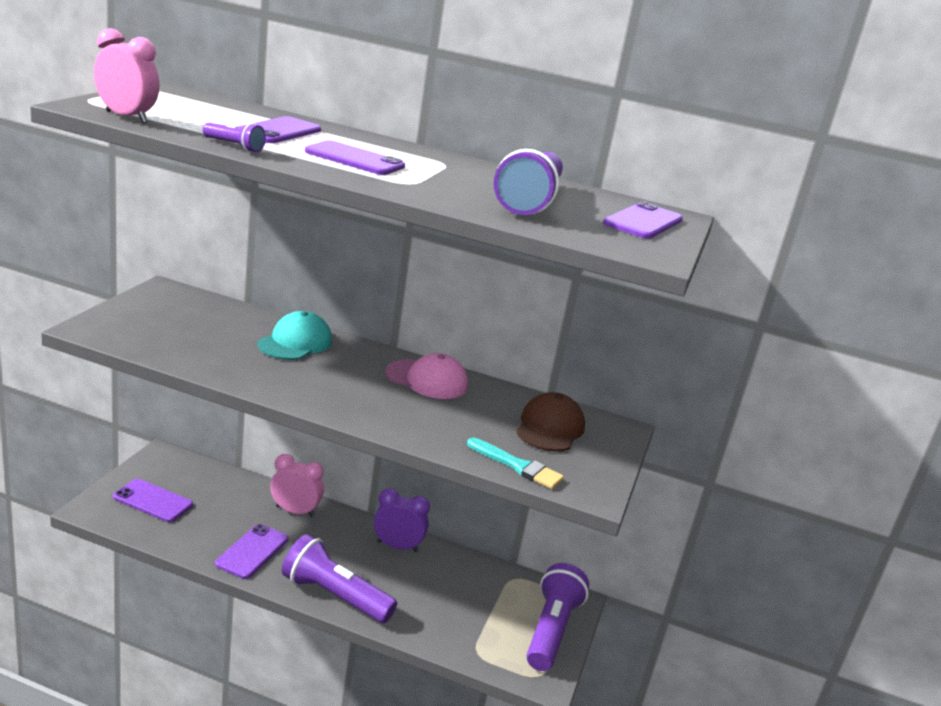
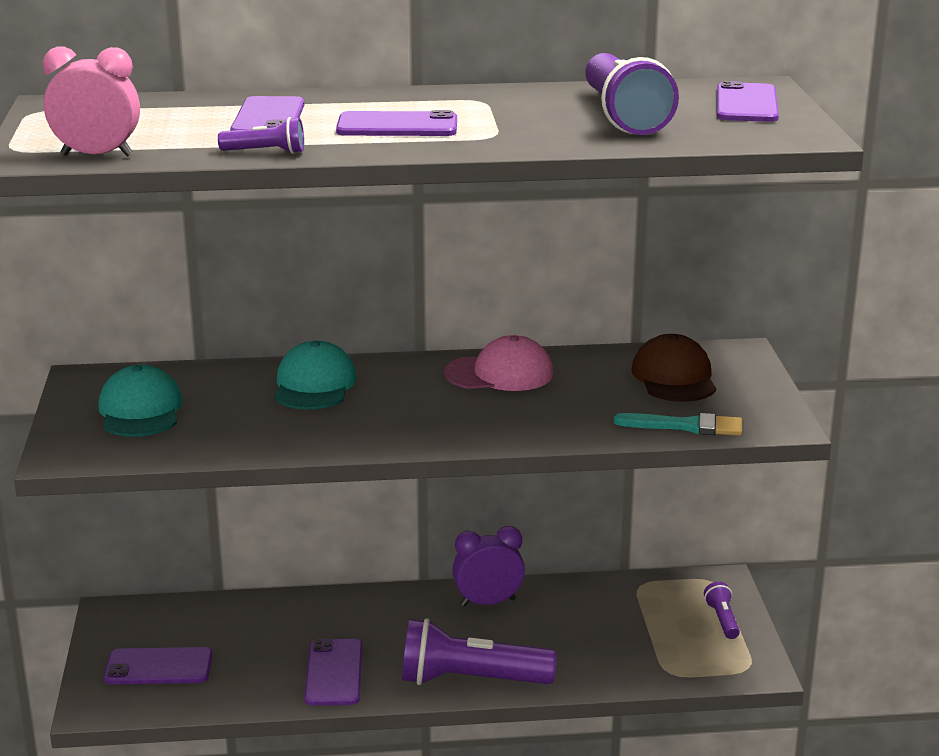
camera: 20 degrees left, 0 degrees up
pink clock [270,454,324,517] -> none
purple flashlight [526,563,589,671] -> purple flashlight [704,582,740,639], size x0.46
none -> turquoise cap [98,365,183,437]

